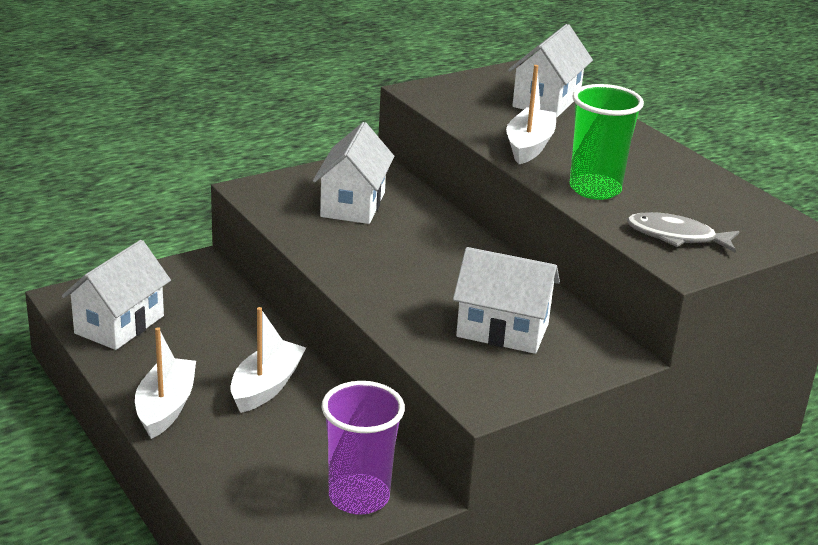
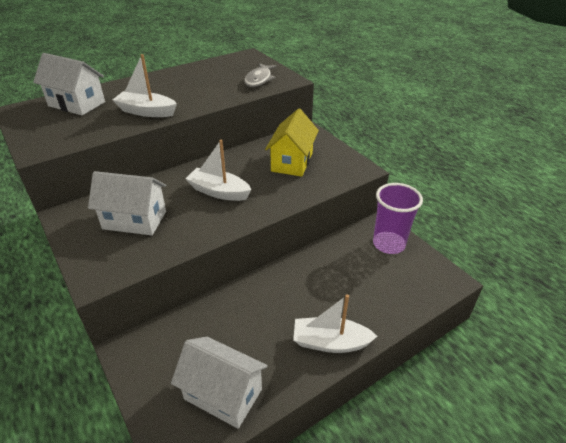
camera: 90 degrees left, 10 degrees up
white boat [230,307,306,413] -> white boat moved to [185,140,252,201]
white house [453,247,560,354] -> yellow house [265,108,319,177]
green cup [569,84,644,200] -> none

